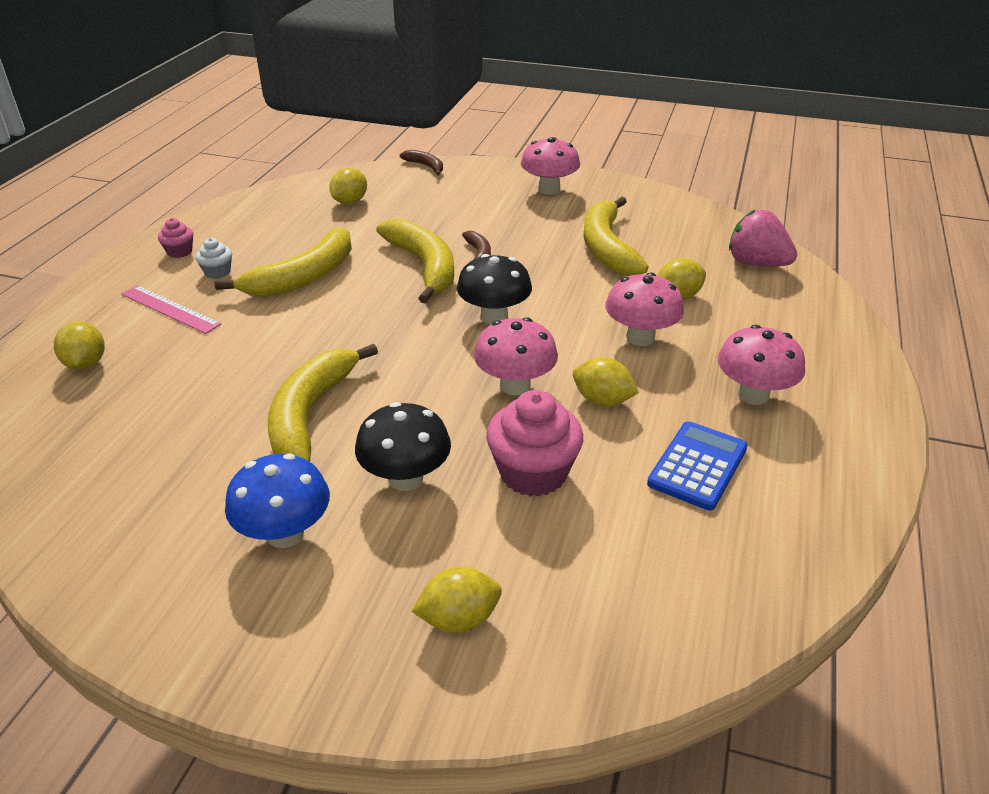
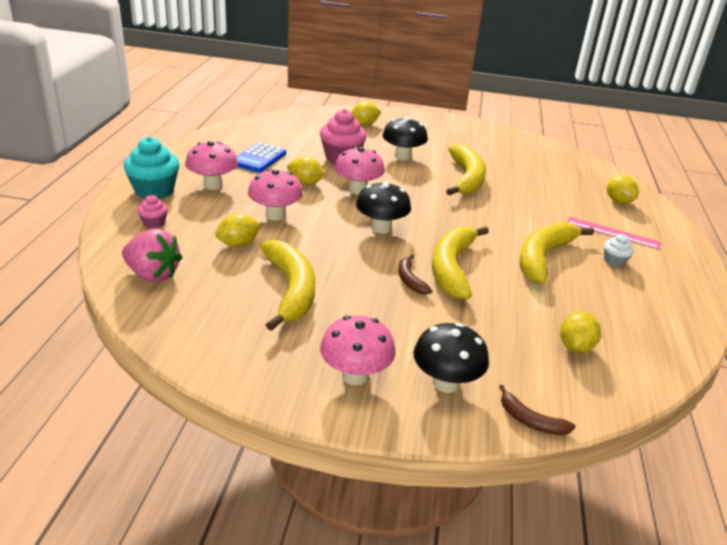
camera: 170 degrees right, 5 degrees down
pink cupcake [158,218,193,258] -> pink cupcake moved to [137,195,168,228]
blue mushroom [225,454,330,548] -> none
yellow banana [376,219,454,304] -> yellow banana turned 45 degrees clockwise [432,226,489,299]
none -> turquoise cupcake [123,137,179,199]
none -> black mushroom [413,323,489,393]

